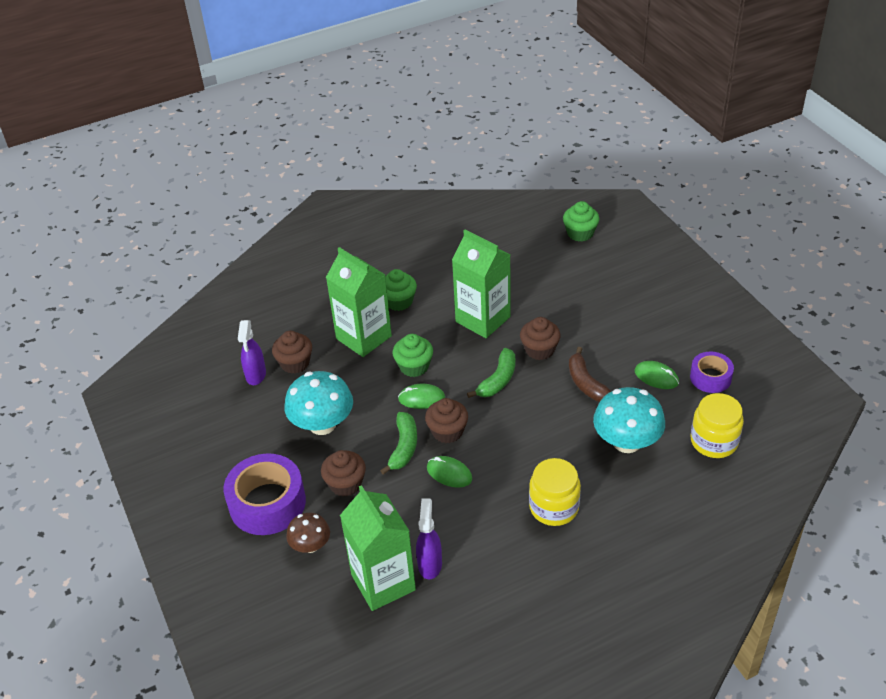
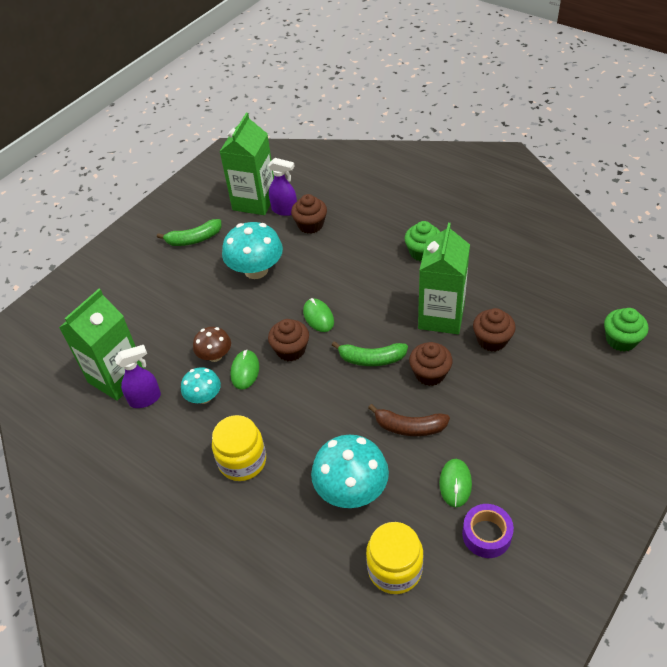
camera: 65 degrees right, 5 degrees up
purple tape [223,453,306,535] -> none
purple spray bottle [238,320,266,385] -> purple spray bottle turned 135 degrees counterclockwise [268,158,297,216]
brown mushroom [286,513,330,553] -> brown mushroom moved to [193,327,231,362]
brown cupcake [321,450,366,496] -> brown cupcake moved to [473,308,516,352]
green carton [326,247,392,357] -> green carton moved to [219,113,274,215]
green banana [380,412,417,475] -> green banana moved to [157,219,222,246]
green cupcake [392,334,433,377] -> none
brown banana [569,347,611,402] -> brown banana turned 120 degrees counterclockwise [368,404,450,436]
none -> turquoise mushroom [181,367,221,404]

